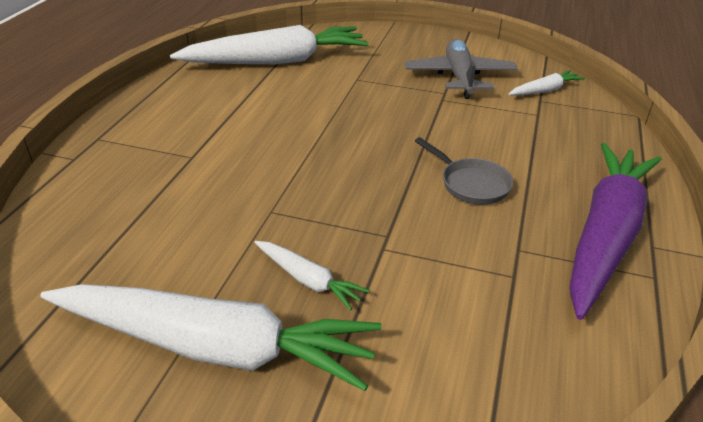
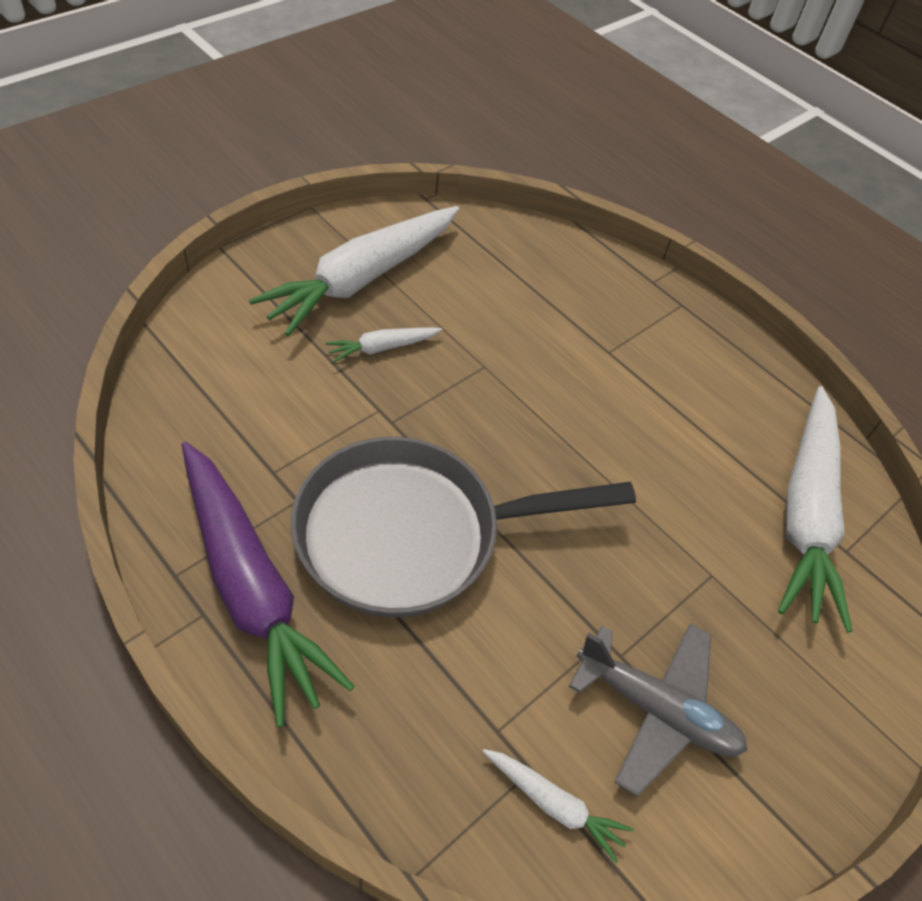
camera: 115 degrees right, 15 degrees up
grey pan [415,137,513,205] -> grey pan [291,437,636,618], size x2.38
white carrot [509,70,585,96] -> white carrot turned 60 degrees counterclockwise [483,749,633,863]

